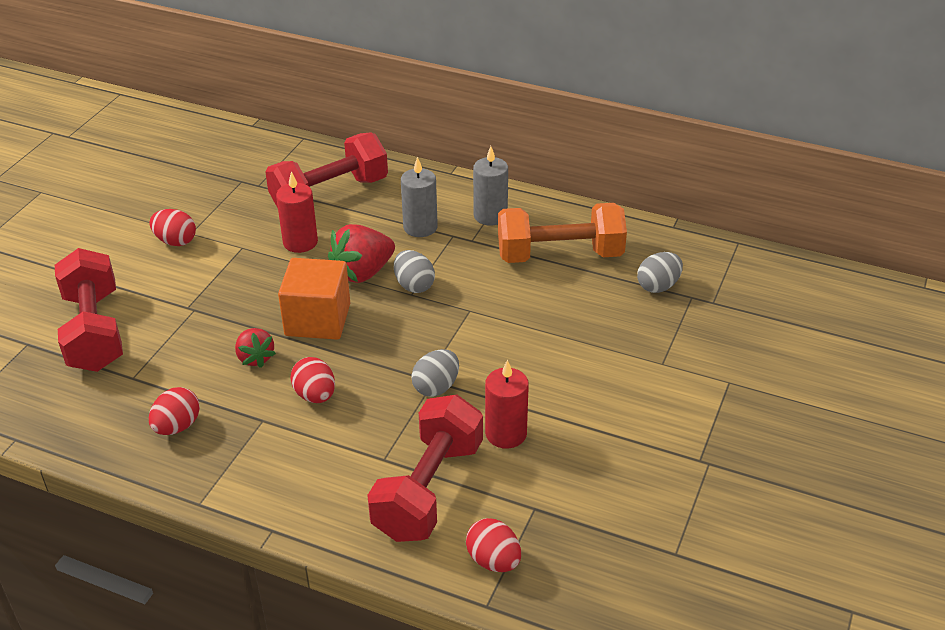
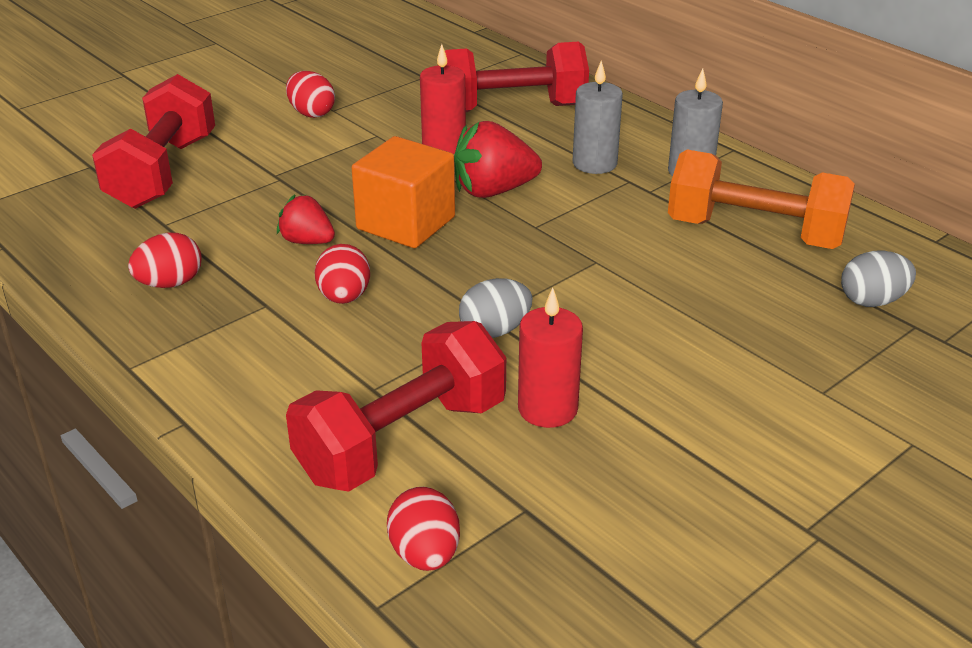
camera: 25 degrees right, 5 degrees down
red strawberry [235,328,276,368] -> red strawberry turned 120 degrees clockwise [277,195,335,244]
grey egg [394,250,435,293] -> none

